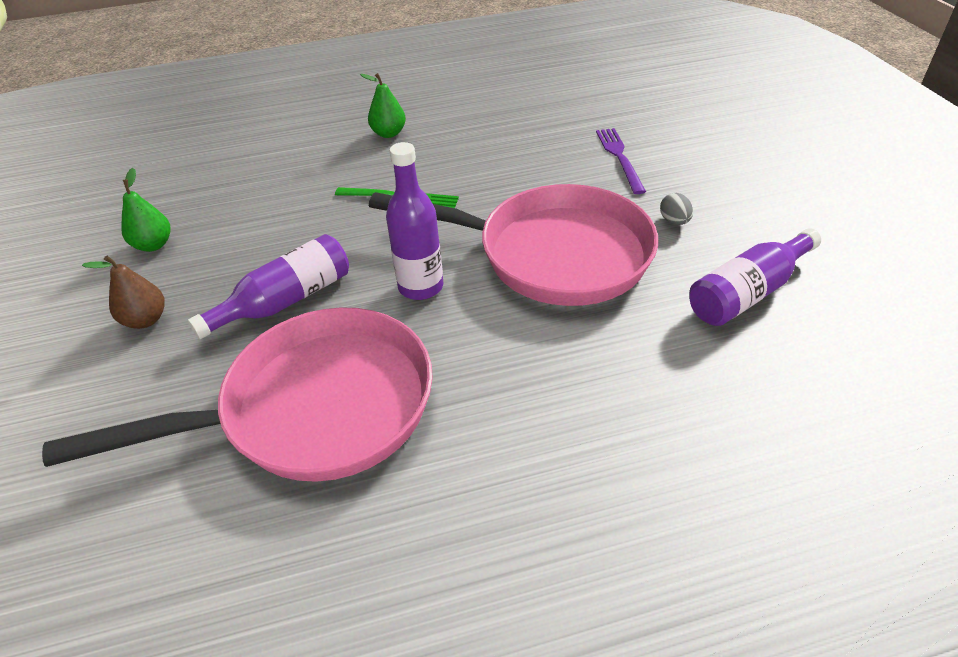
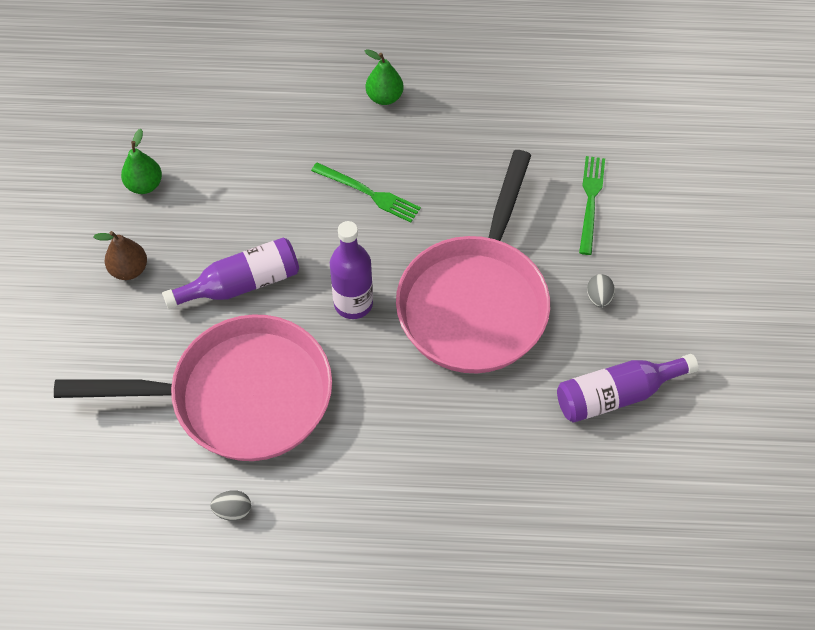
camera: 15 degrees right, 15 degrees up
pink pan [369,184,658,306] -> pink pan turned 75 degrees clockwise [396,150,550,373]
purple fork [596,128,646,194] -> green fork [579,156,605,255]
none -> grey egg [210,490,251,521]

